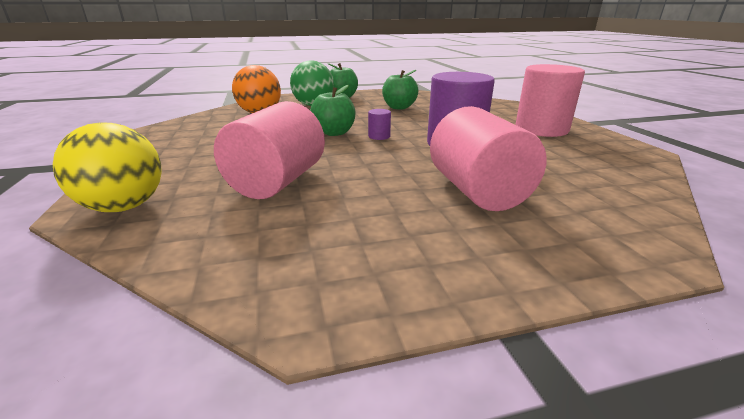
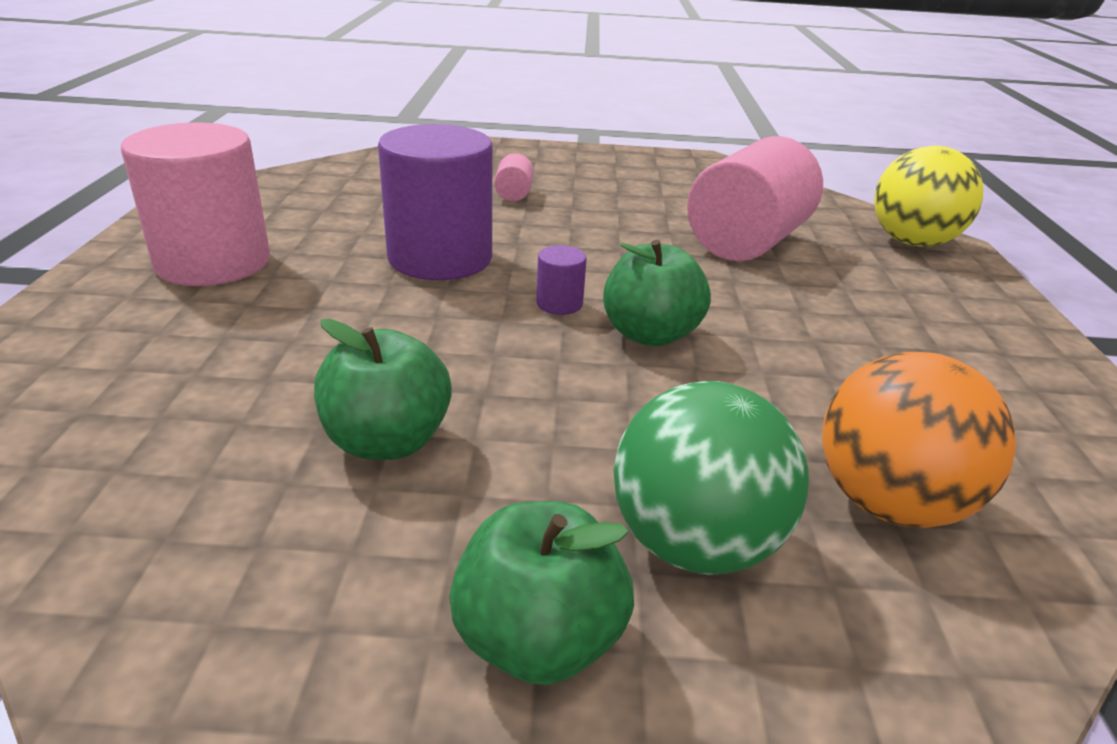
camera: 165 degrees left, 5 degrees up
pink cylinder [430,106,547,211] -> pink cylinder [494,153,534,201], size x0.41

